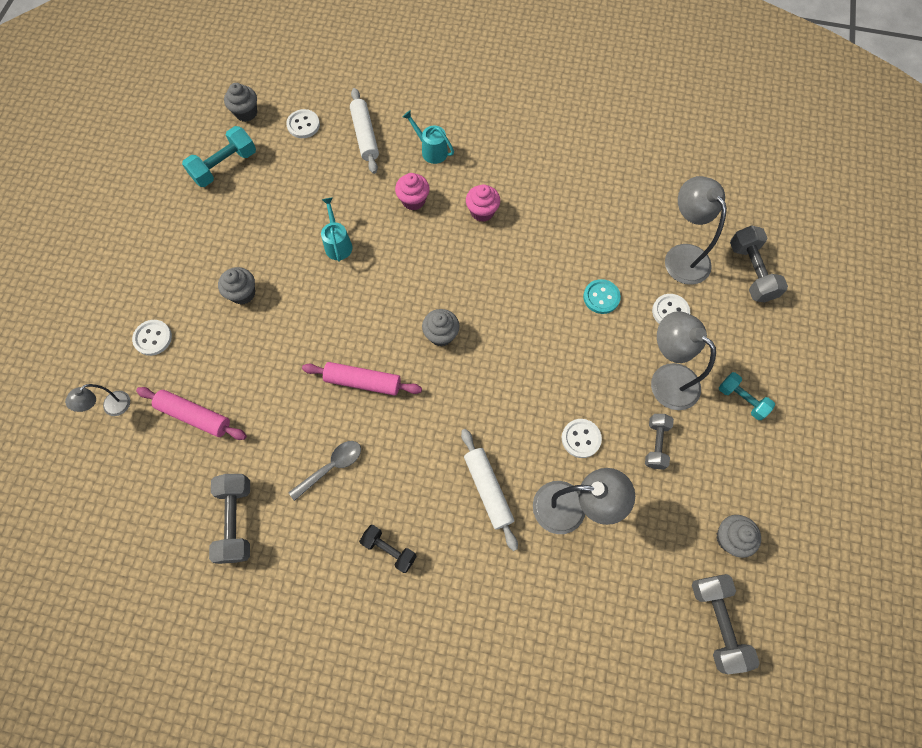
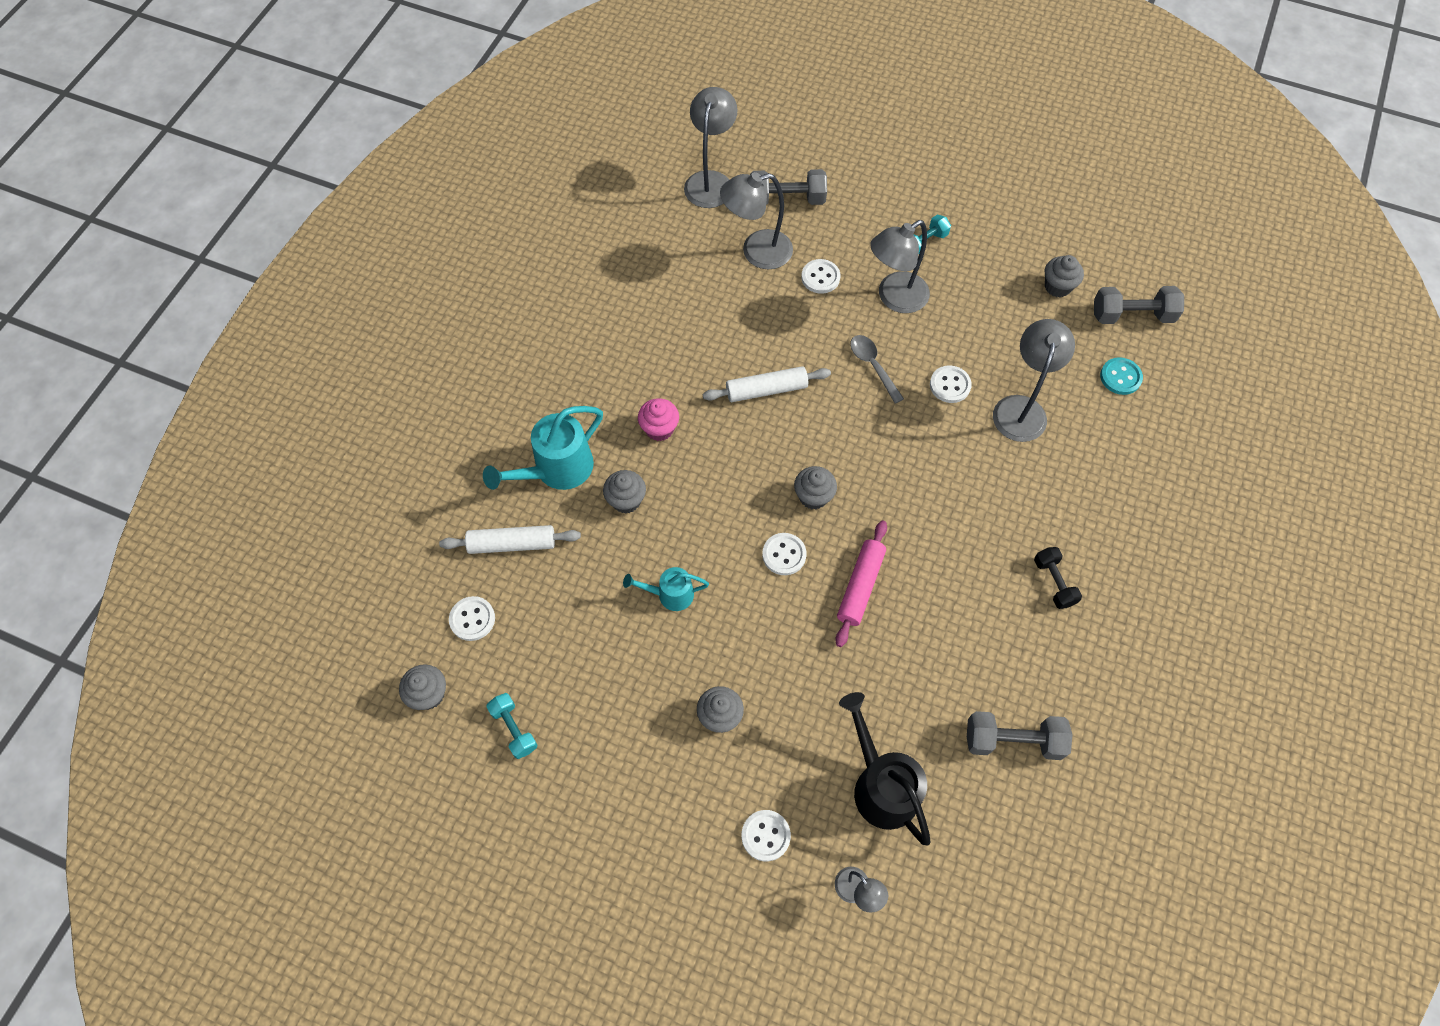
camera: 80 degrees left, 5 degrees down
pink rolling pin [136,387,247,440] -> black watering can [839,692,930,846]
turquoise dumbbell [182,126,256,187] -> turquoise dumbbell [486,693,537,759], size x0.66
grey spoon [288,441,361,501] -> grey spoon moved to [850,335,904,404]
black dumbbell [359,525,417,573] -> black dumbbell turned 60 degrees counterclockwise [1034,547,1082,609]
pink cupcake [395,173,430,210] -> grey cupcake [603,470,646,514]
turquoise watering can [403,110,454,164] -> turquoise watering can [483,406,603,490], size x1.73
white rolling pin [461,429,518,551] -> white rolling pin moved to [703,366,831,402]
turquoise button [583,279,621,314] -> turquoise button moved to [1100,357,1143,395]
grey dumbbell [645,414,674,470] -> none
none -> grey lamp [684,87,737,208]
none -> white button [762,533,806,575]

